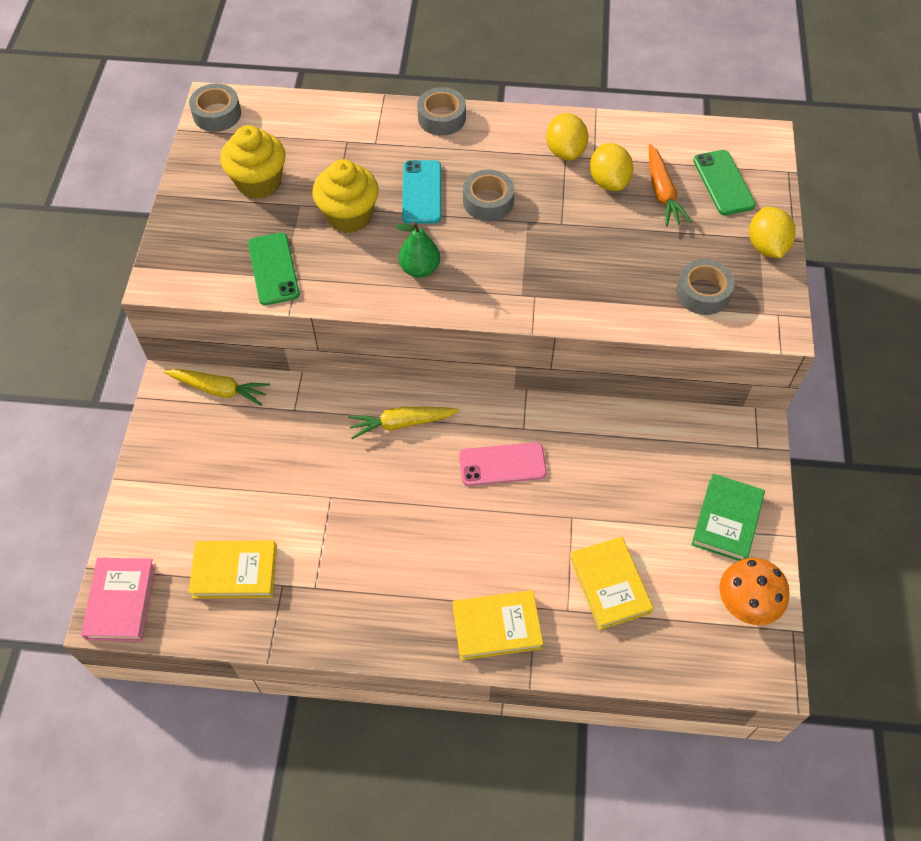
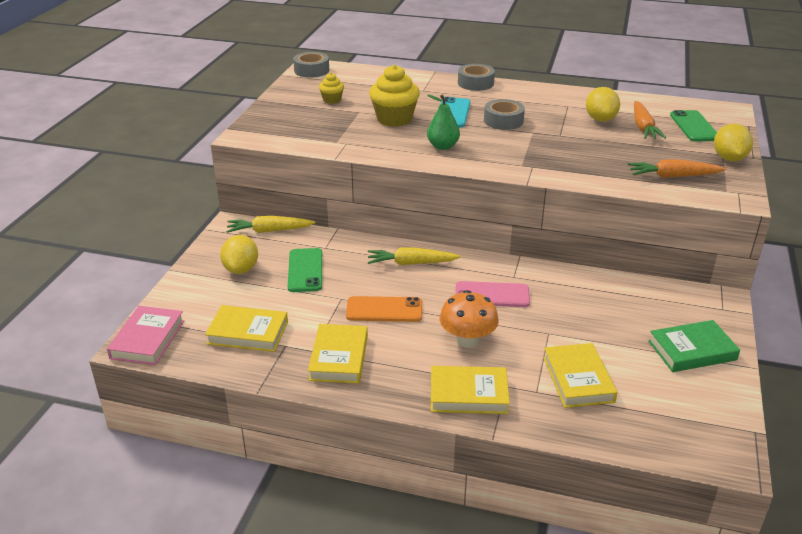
camera: 10 degrees right, 25 degrees down
yellow carrot [164,369,270,406] -> yellow carrot turned 150 degrees clockwise [226,216,316,233]
yellow cupcake [220,125,286,199] -> yellow cupcake [319,73,344,104], size x0.53
green phone [248,233,300,305] -> green phone moved to [288,248,322,292]
yellow lemon [546,113,588,160] -> yellow lemon moved to [220,235,258,274]
grey tape [676,259,735,315] -> orange carrot [628,159,726,178]
green book [691,474,765,561] -> green book turned 45 degrees clockwise [648,320,740,372]
orange mushroom [720,558,790,625] -> orange mushroom moved to [440,290,499,348]
none -> yellow book [308,324,368,383]
none -> orange phone [346,296,422,322]

